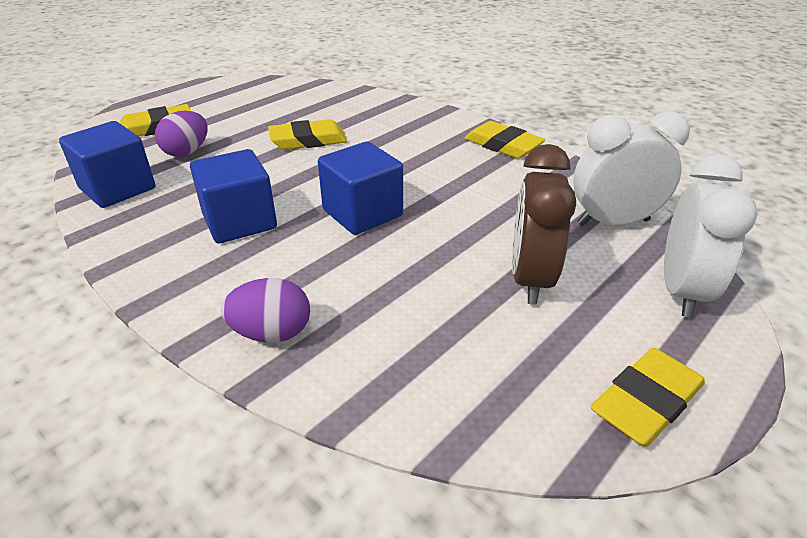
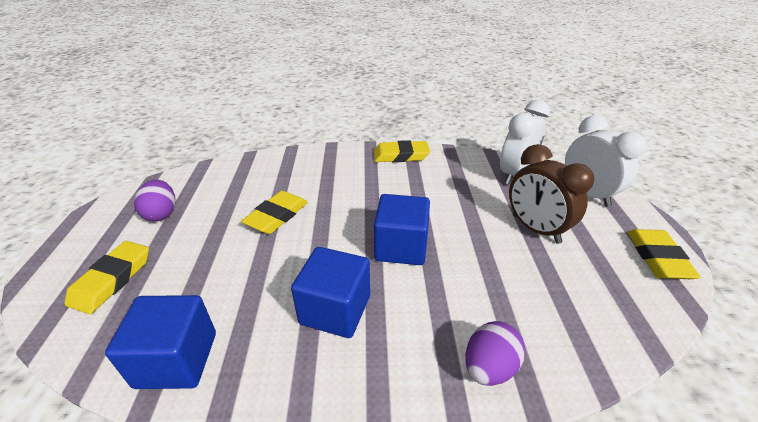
camera: 45 degrees left, 0 degrees up
purple egg [155,111,208,157] -> purple egg moved to [134,180,176,221]

